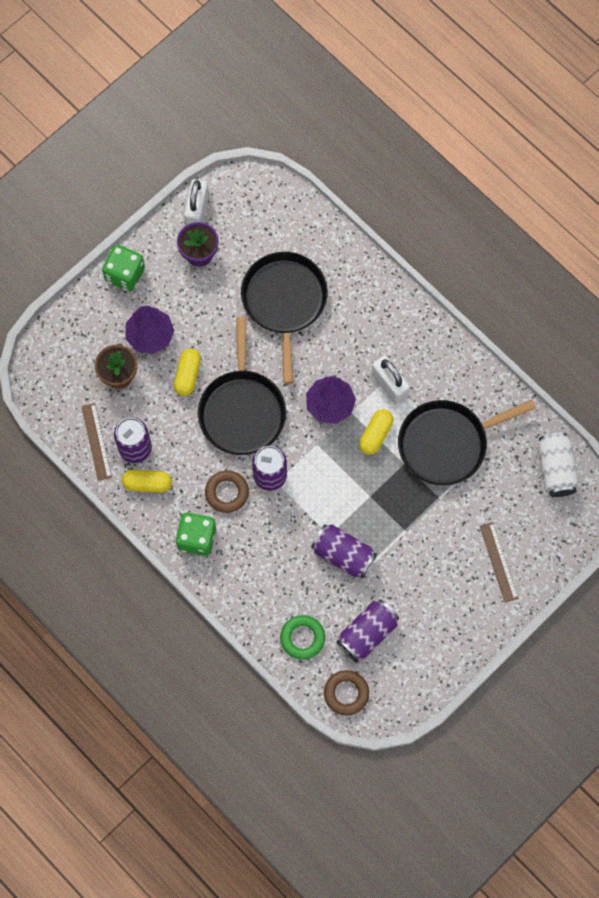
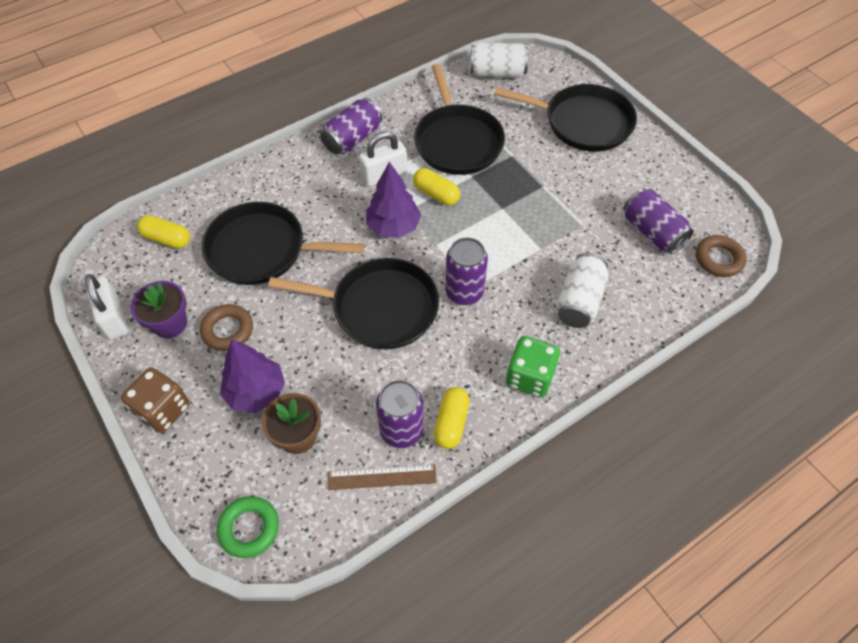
camera: 80 degrees left, 15 degrees down
green dice [102,245,145,291] -> brown dice [121,367,190,433]
yellow capsule [174,349,201,396] -> yellow capsule moved to [137,215,190,248]
white padlock [184,179,209,225] -> white padlock turned 45 degrees clockwise [85,274,128,339]
brown ring [205,470,249,513] -> brown ring moved to [200,304,253,351]
green ring [280,615,325,660] -> green ring moved to [217,496,279,558]
purple can [311,524,377,579] -> purple can moved to [320,98,382,155]
brown ruler [480,522,518,602] -> black pan [494,84,637,152]
none -> white can [556,253,609,328]

